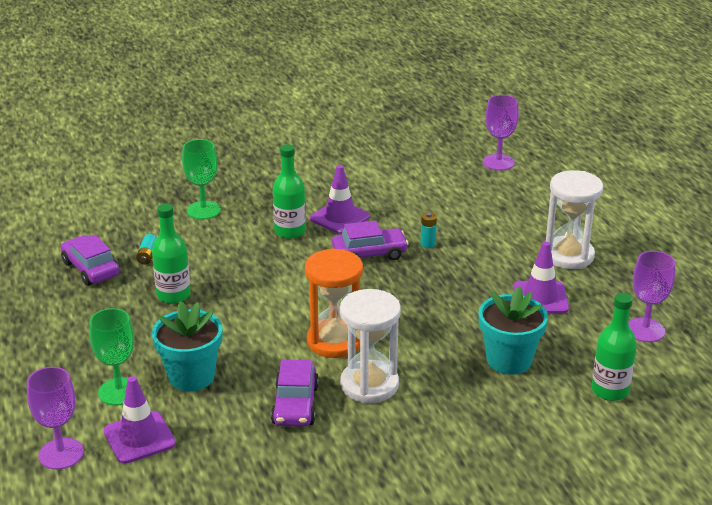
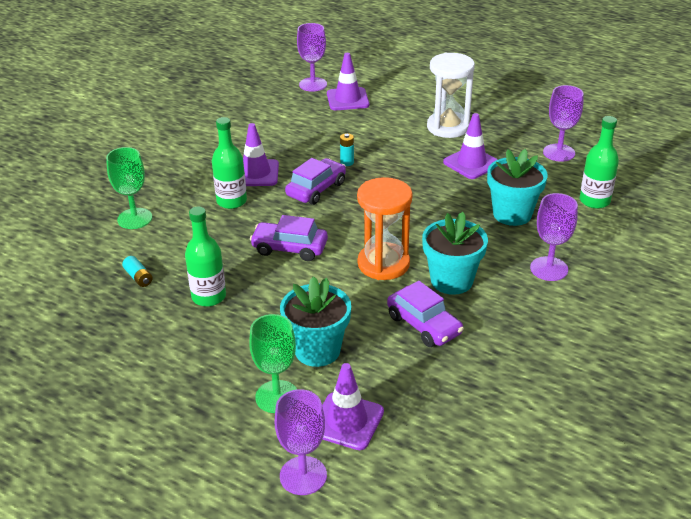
camera: 40 degrees left, 5 degrees up
purple car [61,235,120,286] -> purple car moved to [250,215,328,261]
white hourglass [340,289,401,403] -> turquoise flower pot [422,212,488,295]
none -> purple traffic cone [327,53,369,110]
none -> purple goblet [530,193,578,281]

